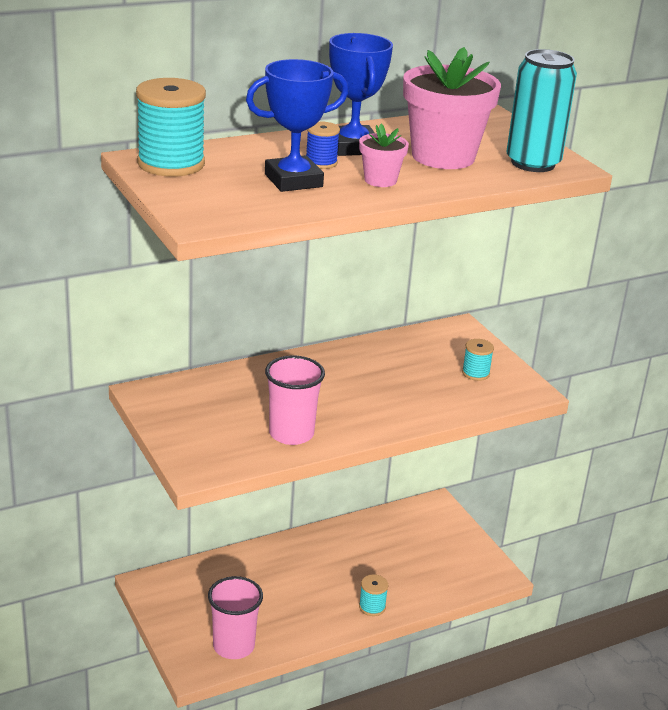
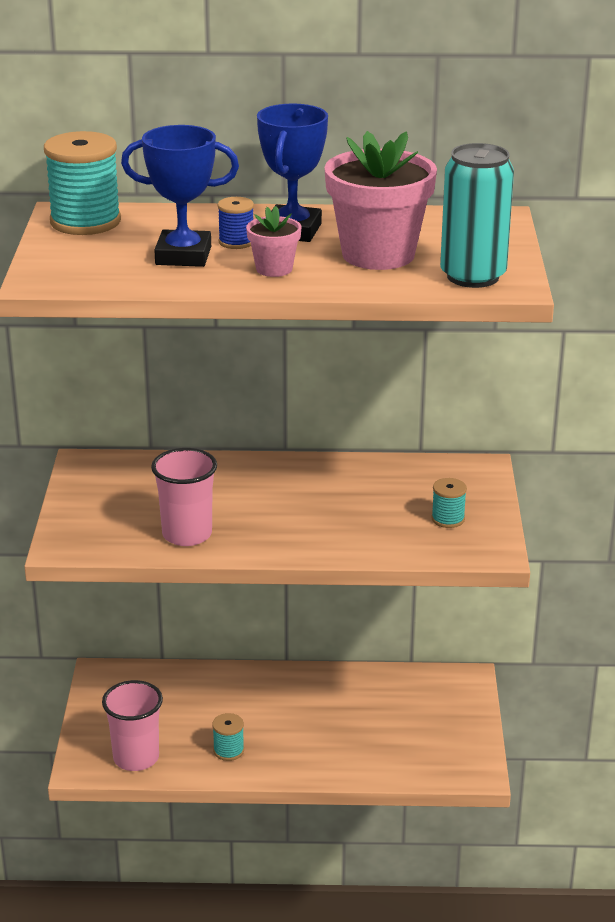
camera: 30 degrees right, 0 degrees up
turquoise spool [359,574,388,616] -> turquoise spool moved to [212,713,244,761]

